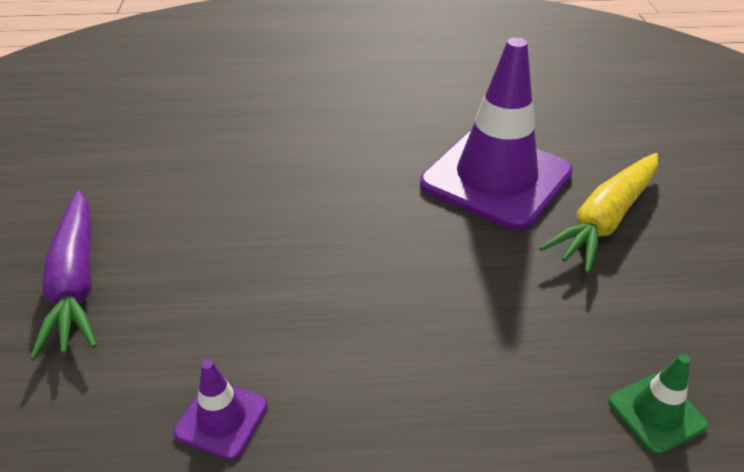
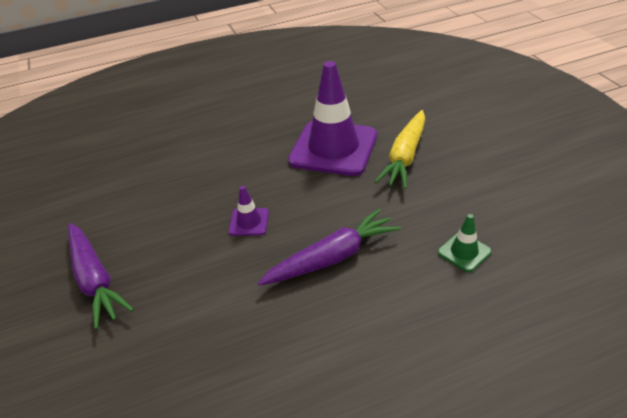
camera: 15 degrees left, 0 degrees up
purple traffic cone [174,360,268,460] -> purple traffic cone moved to [228,186,269,236]
none -> purple carrot [258,208,401,286]

